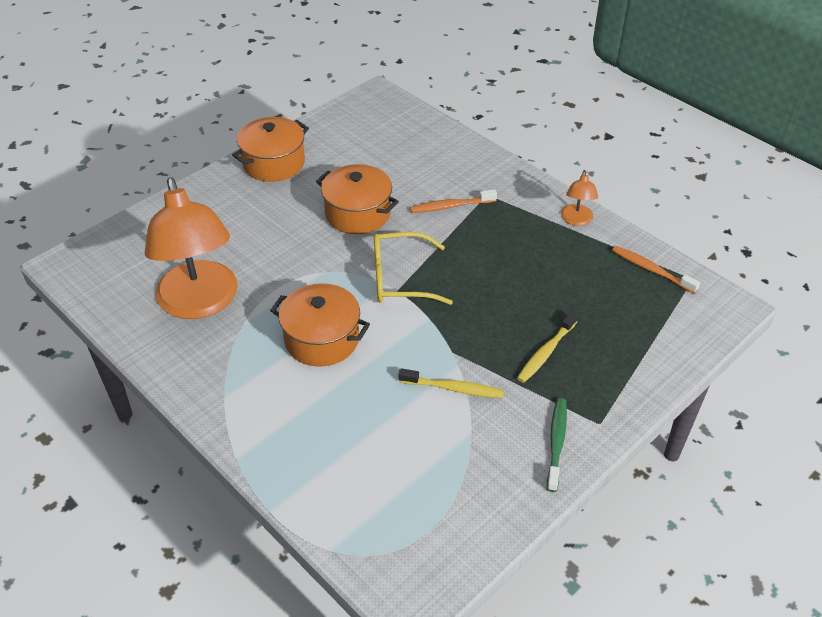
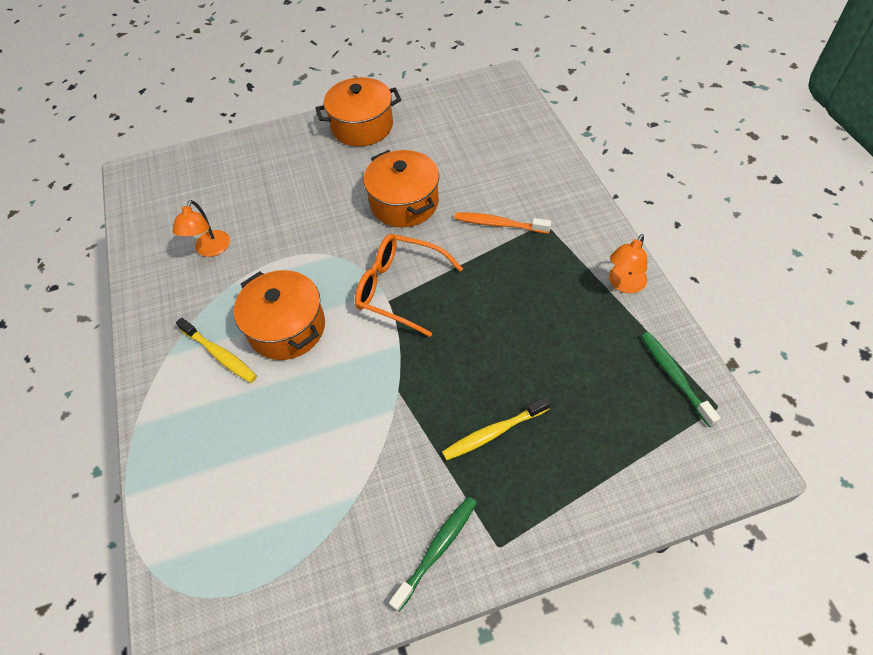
camera: 30 degrees right, 10 degrees up
orange lamp [145,177,238,319] -> orange lamp [173,200,230,257], size x0.43
yellow glasses [374,232,453,305] -> orange glasses [355,234,463,337]
yellow toothbrush [398,368,504,398] -> yellow toothbrush moved to [176,318,257,383]
orange toothbrush [612,246,700,294] -> green toothbrush [641,332,721,427]

